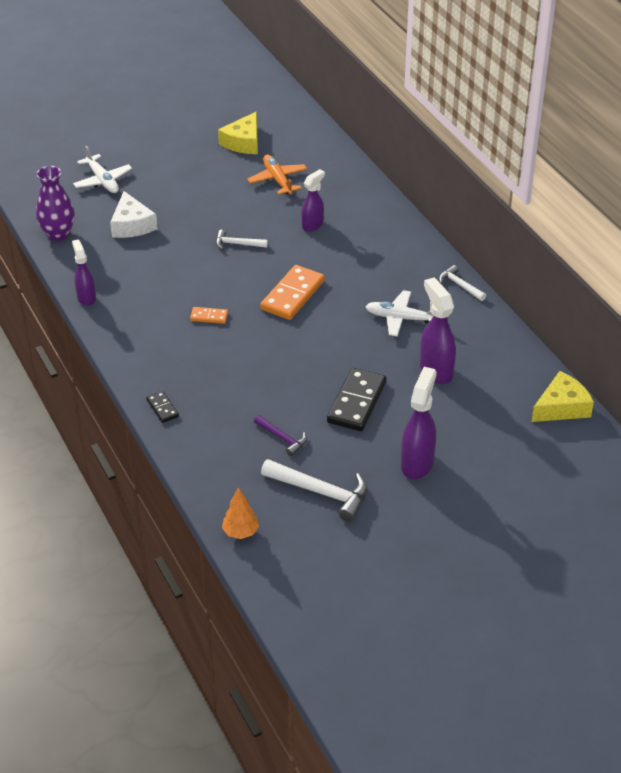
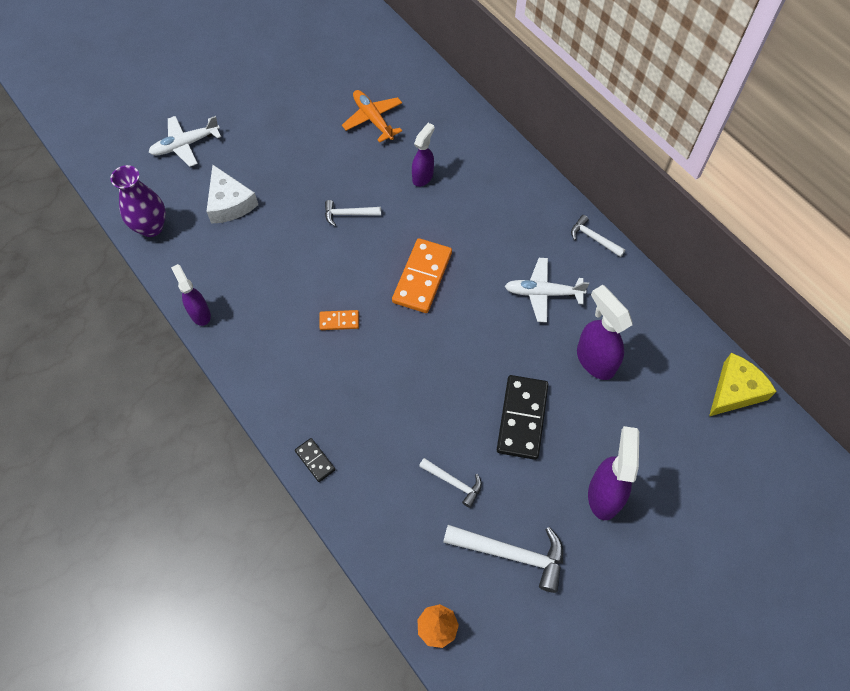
camera: 10 degrees left, 20 degrees up
white plane [73,146,132,193] -> white plane turned 105 degrees clockwise [148,116,221,167]
yellow cheese [218,112,258,154] -> none
purple hammer [254,415,307,456] -> white hammer [419,458,482,508]

